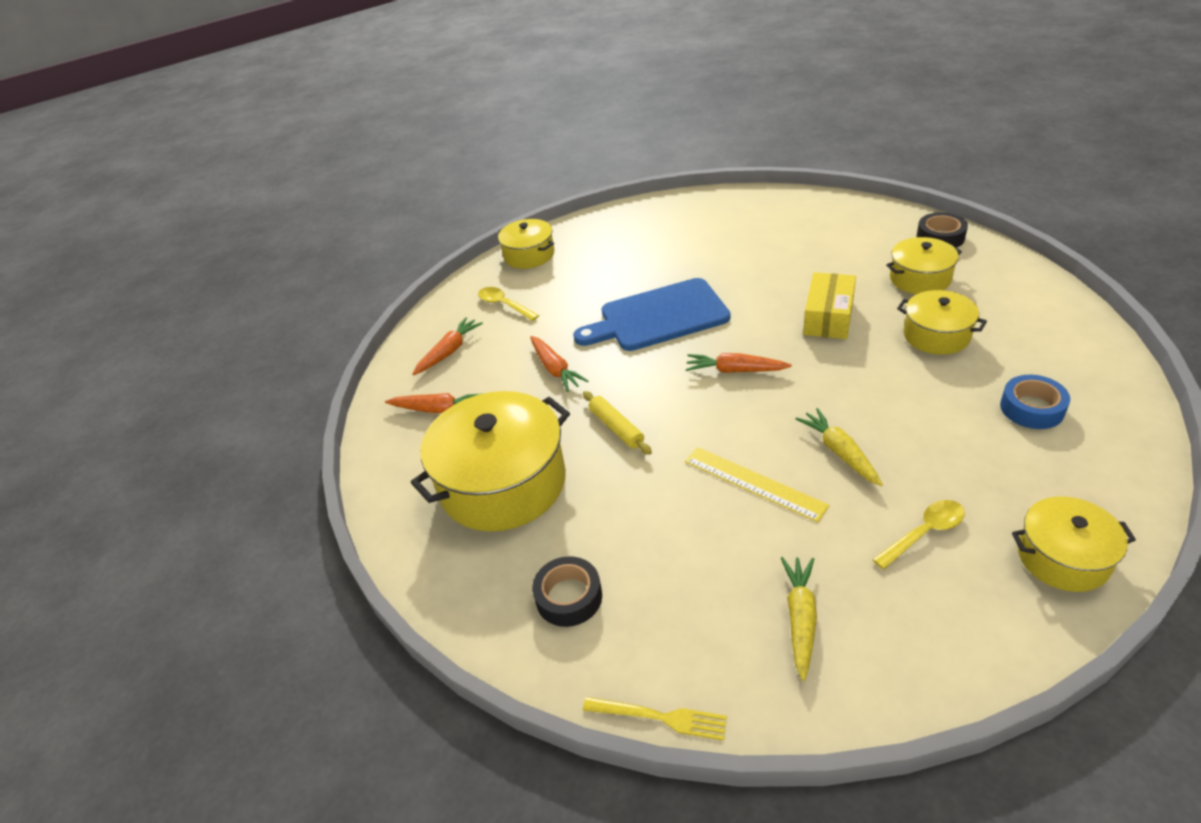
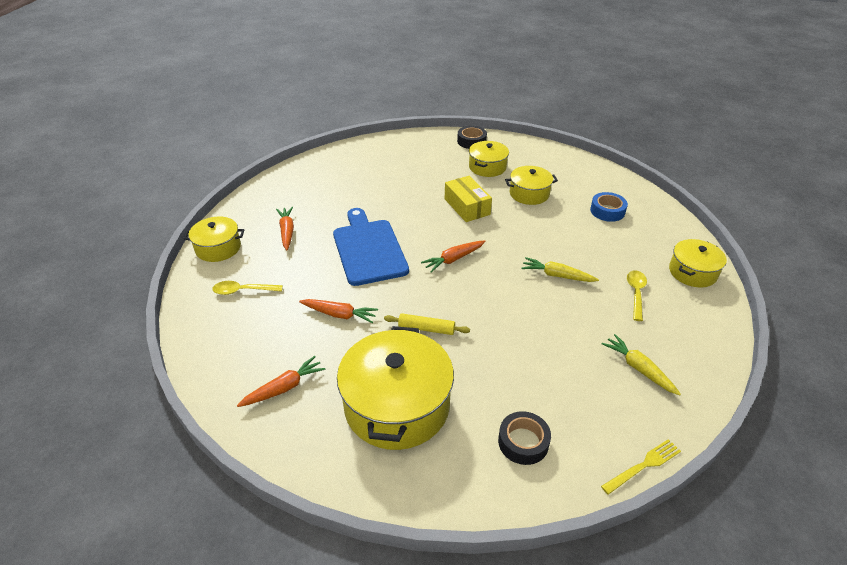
camera: 50 degrees left, 0 degrees up
orange carrot [413,317,483,375] -> orange carrot moved to [276,207,294,250]
blue cutting board [573,278,731,351] -> blue cutting board turned 135 degrees clockwise [333,208,409,286]
yellow ruler [685,447,829,522] -> none

